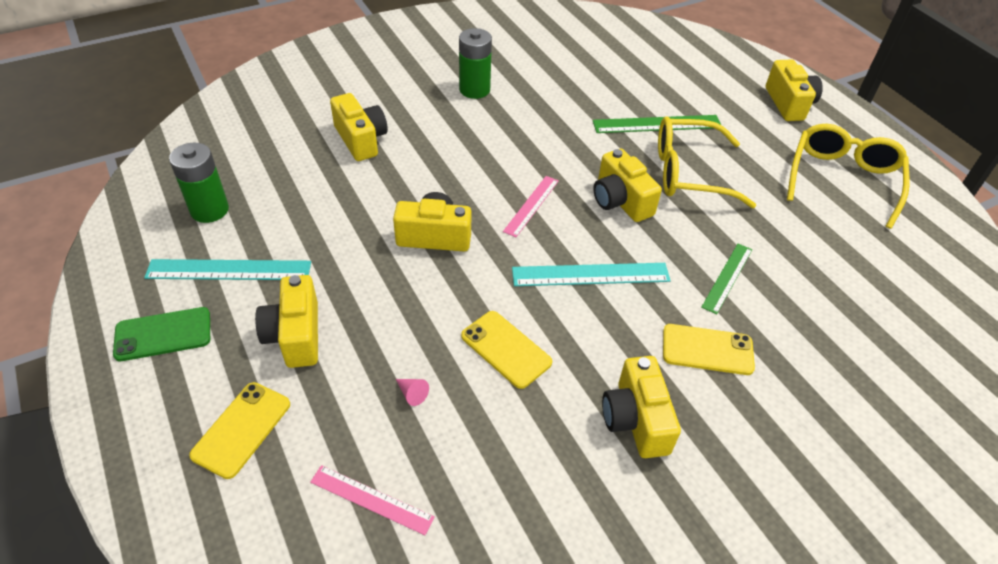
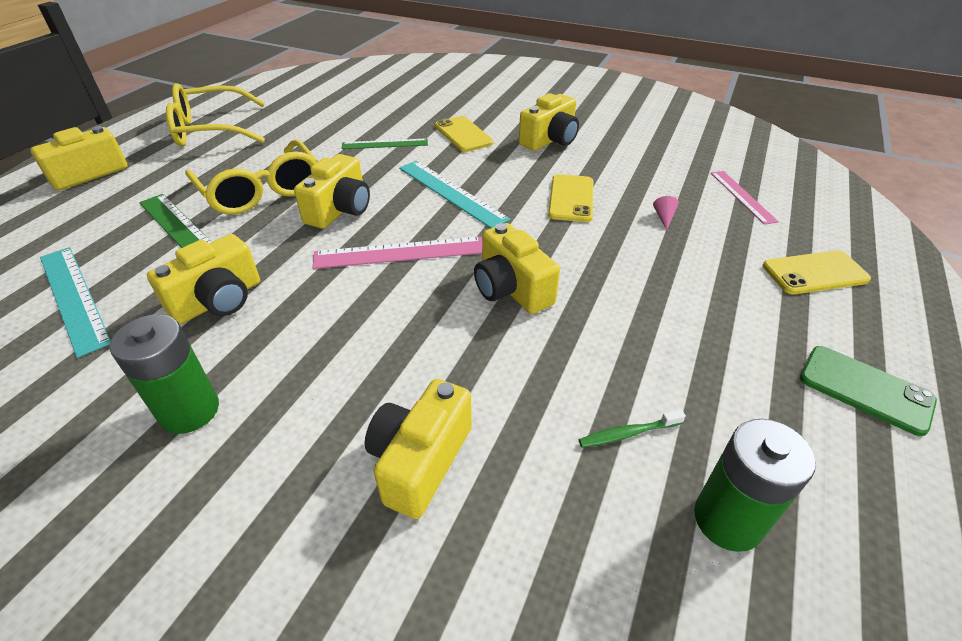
camera: 125 degrees left, 5 degrees down
turquoise ruler [144,259,311,280] -> turquoise ruler moved to [40,247,111,358]
yellow camera [255,275,318,368] -> yellow camera moved to [147,234,260,324]
pink ruler [503,176,559,237] -> pink ruler [313,236,482,269], size x1.53
none -> green toothbrush [579,410,686,448]

